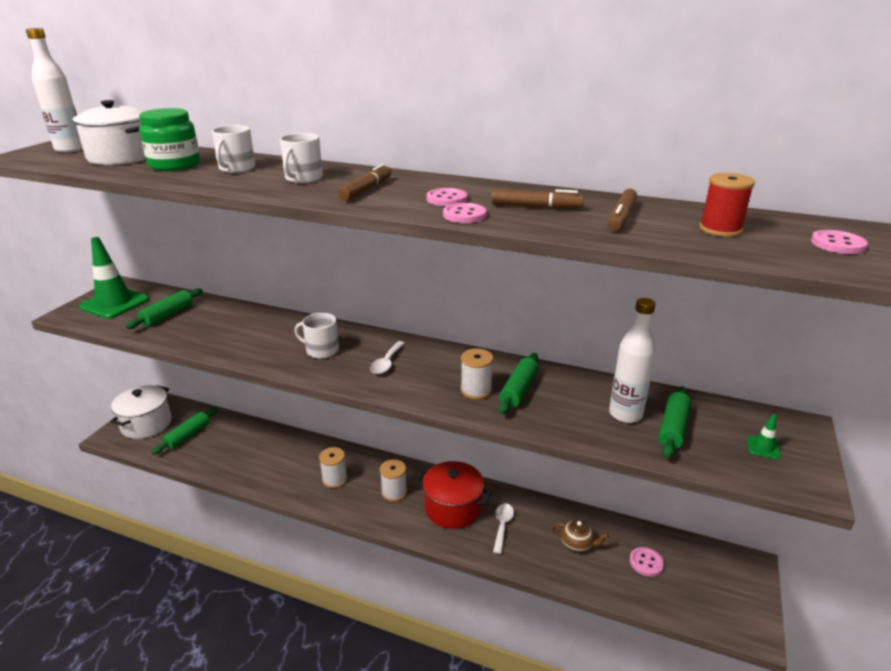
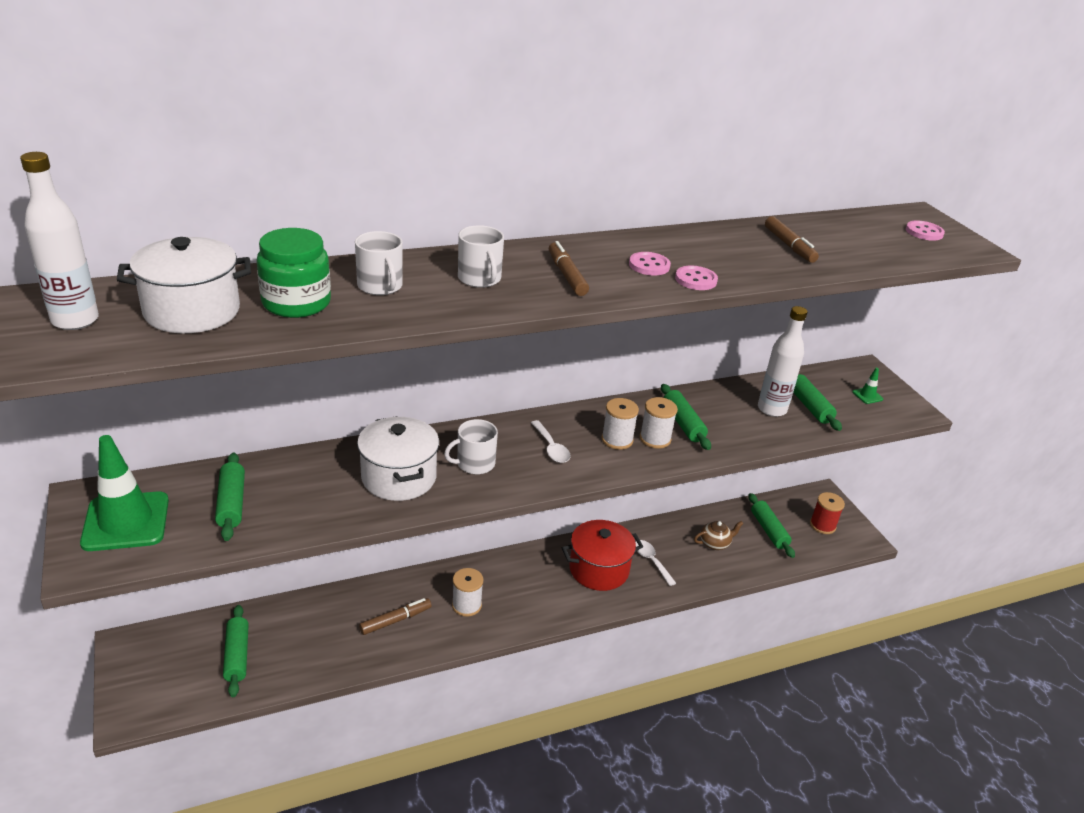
camera: 45 degrees left, 5 degrees up
white pot [110,385,172,439] -> white pot moved to [357,416,439,501]
white spool [380,459,407,502] -> white spool moved to [601,398,639,450]
brown marker [492,189,584,208] -> brown marker moved to [359,598,432,635]
pink button [629,547,664,577] -> green rolling pin [749,493,795,558]
red spool [699,173,755,237] -> red spool moved to [810,492,845,534]

